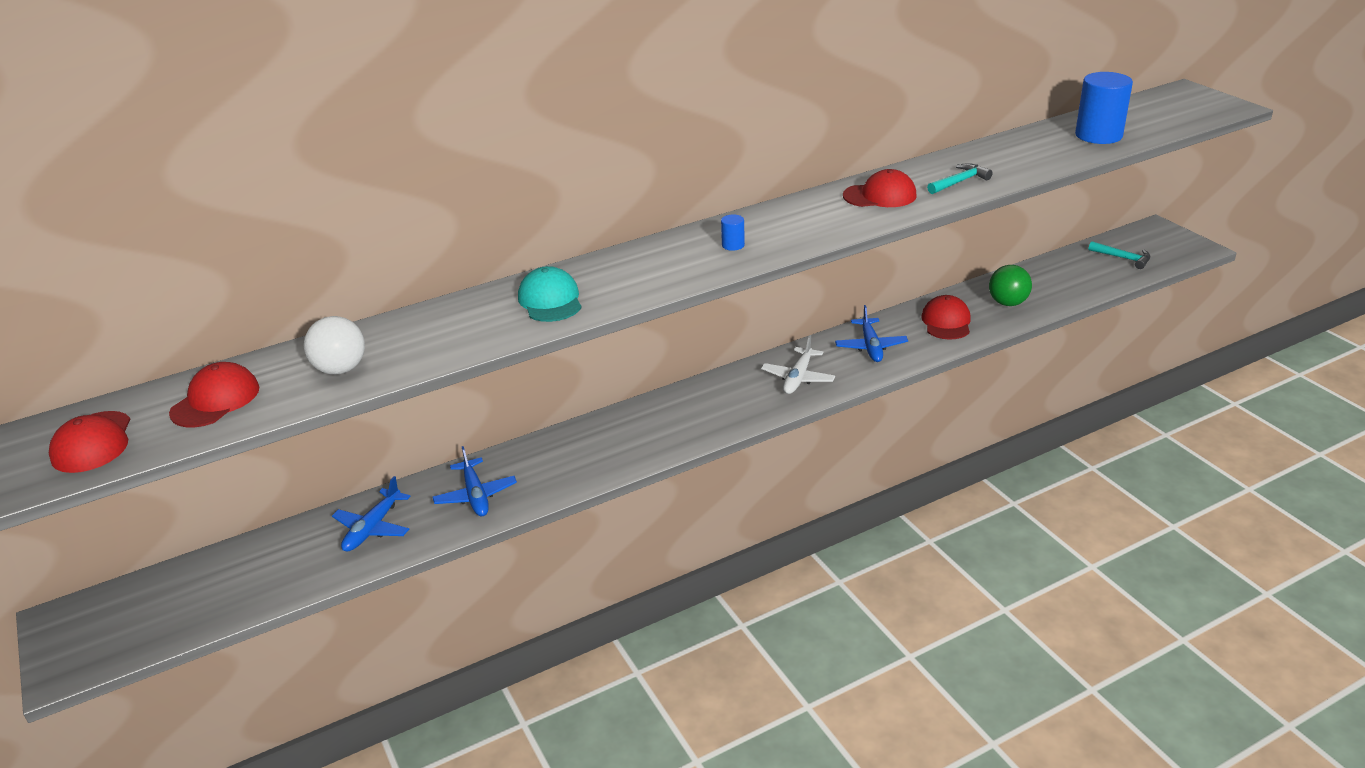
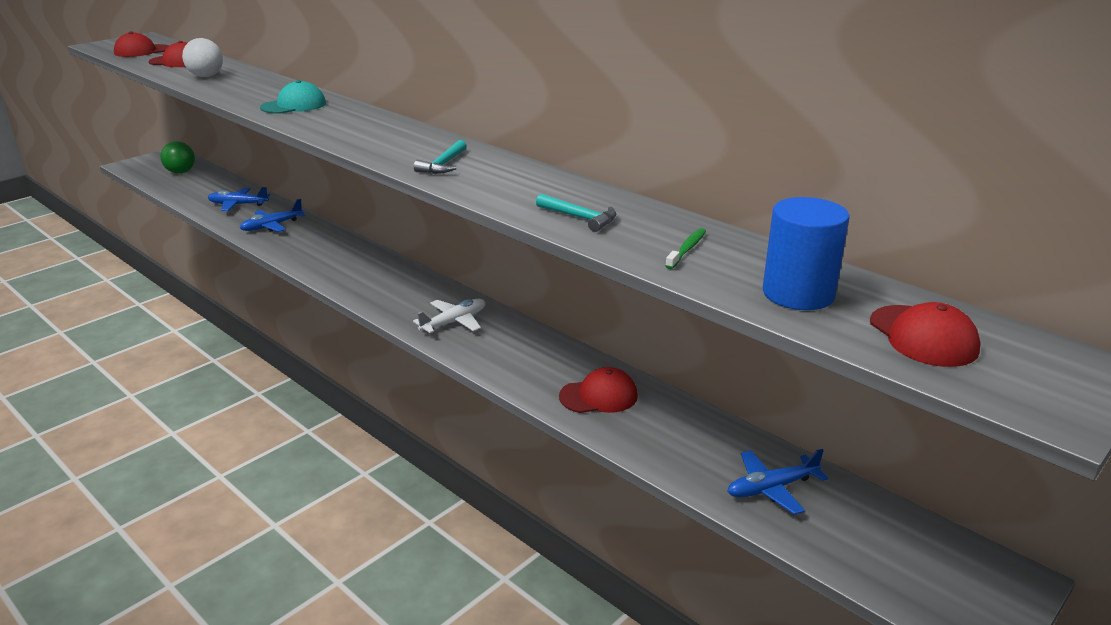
camera: 70 degrees right, 5 degrees down
blue cylinder [721,214,745,251] -> none
white plane [761,335,835,394] -> white plane turned 135 degrees clockwise [413,299,485,333]
blue plane [835,305,908,362] -> blue plane moved to [727,449,828,515]
red cap [843,169,917,207] -> red cap moved to [870,302,981,367]
green ball [989,265,1032,306] -> green ball moved to [160,141,195,174]
turquoise hammer [1089,241,1150,269] -> turquoise hammer moved to [414,140,467,174]
none -> green toothbrush [666,228,706,269]

